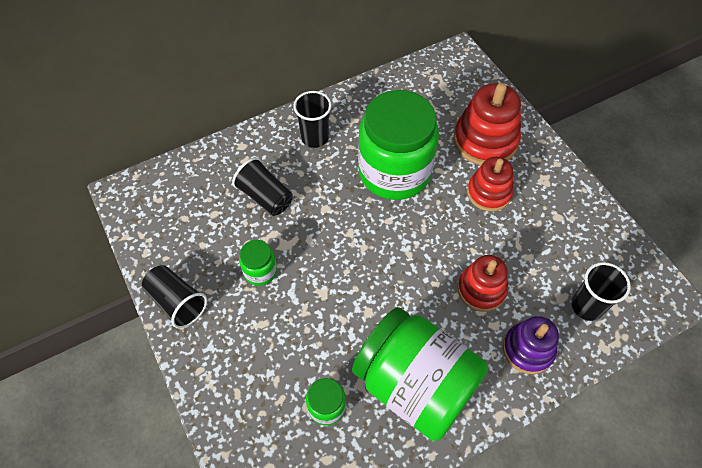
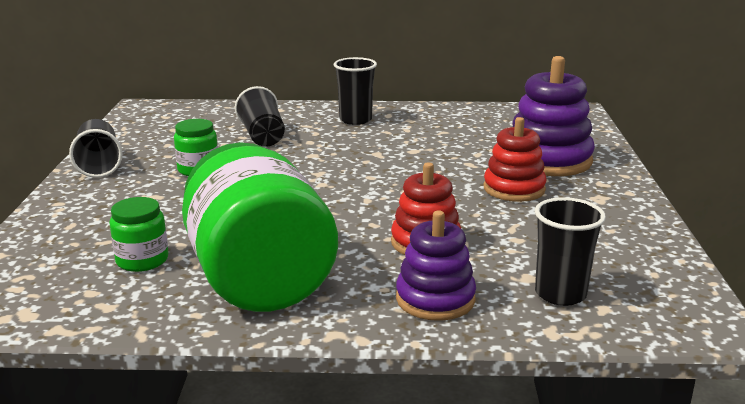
camera: 30 degrees right, 35 degrees down
green jar [358,90,439,200] -> none
red stacking toy [453,83,521,165] -> purple stacking toy [512,56,595,176]

